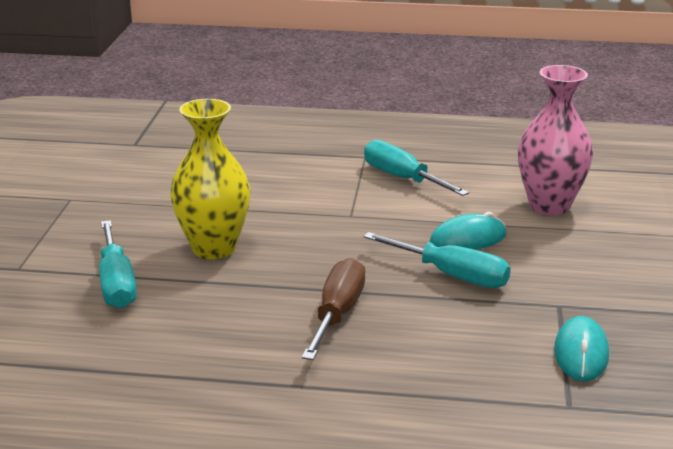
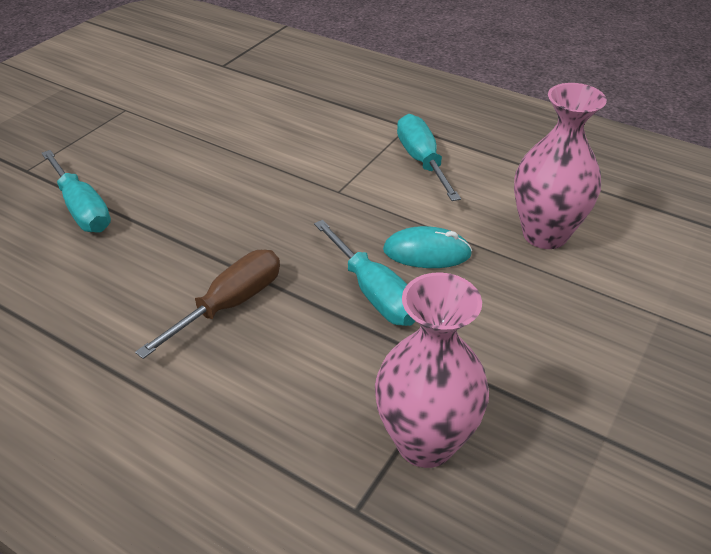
camera: 25 degrees right, 15 degrees up
turquoise screwdriver [99,220,137,308] -> turquoise screwdriver turned 45 degrees counterclockwise [42,150,111,233]
yellow vase [170,99,250,259] -> none
turquoise mouse [554,316,609,381] -> pink vase [375,272,489,468]

